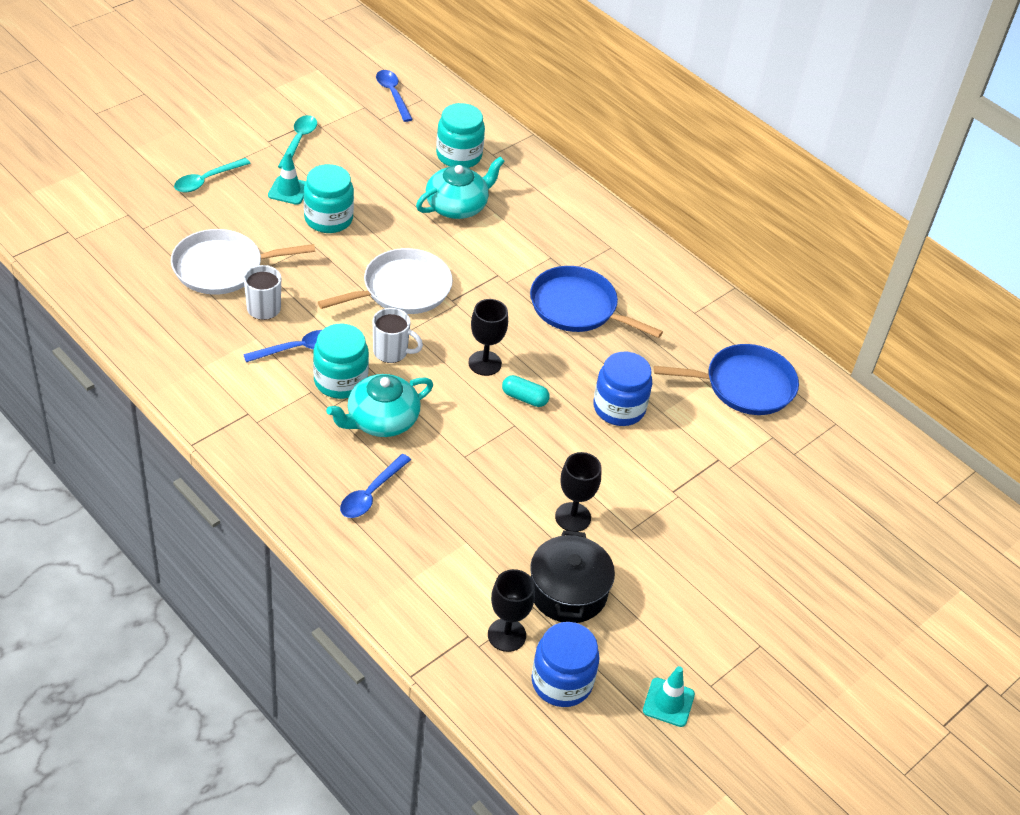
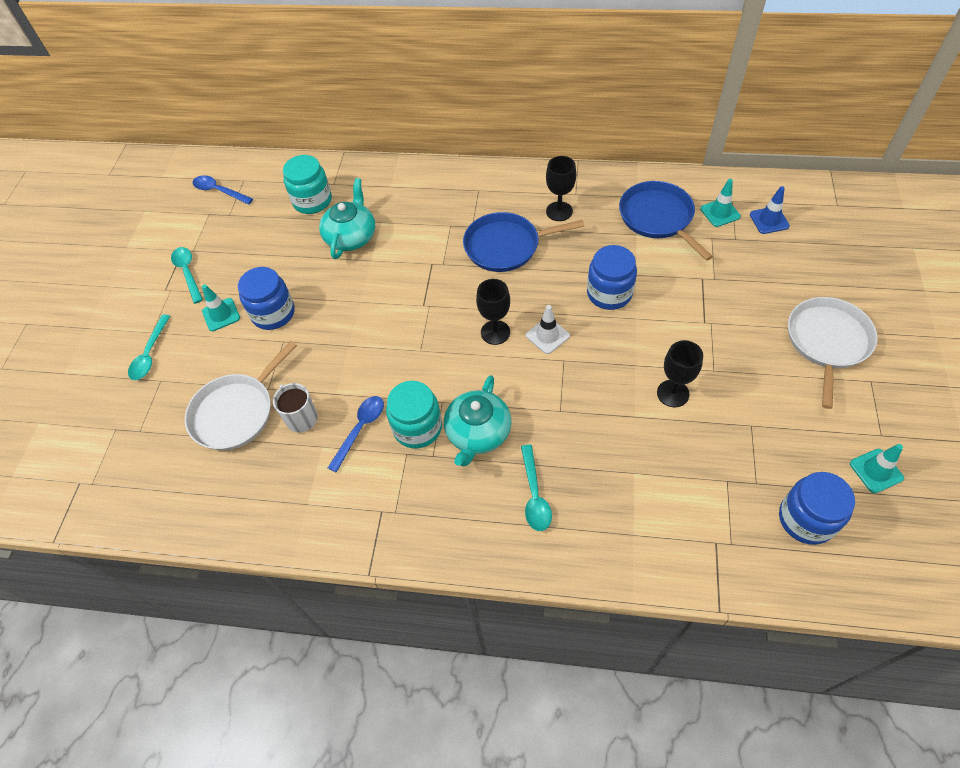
camera: 30 degrees left, 10 degrees up
turquoise jar [304,164,354,233] -> blue jar [238,267,295,330]
white pan [318,248,453,314] -> white pan moved to [788,297,878,409]
blue spoon [340,454,411,518] -> turquoise spoon [521,445,552,531]
white mug [373,308,423,363] -> none
black goblet [488,569,535,652] -> black goblet moved to [546,156,576,221]
turquoise capsule [502,375,550,407] -> white traffic cone [526,305,570,354]
black pot [530,530,615,623] -> none
blue pan [654,344,799,415] -> blue pan turned 75 degrees counterclockwise [619,181,713,261]
none -> turquoise traffic cone [700,179,741,227]
none -> blue traffic cone [750,186,790,234]

